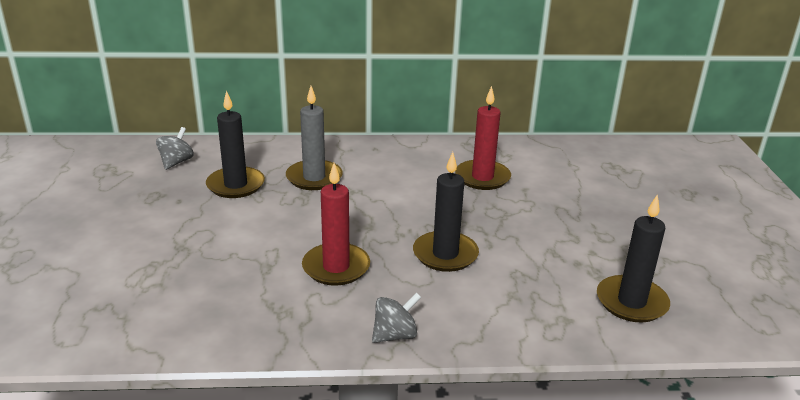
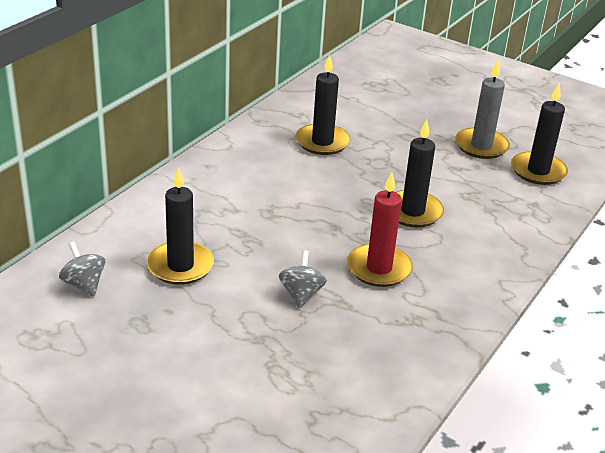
camera: 55 degrees left, 5 degrees up
grey candle [286,86,343,190] -> grey candle moved to [455,60,510,159]
grey spinning top [372,292,421,343] -> grey spinning top moved to [279,250,327,308]
red candle [455,86,511,190] -> black candle [295,54,350,155]

